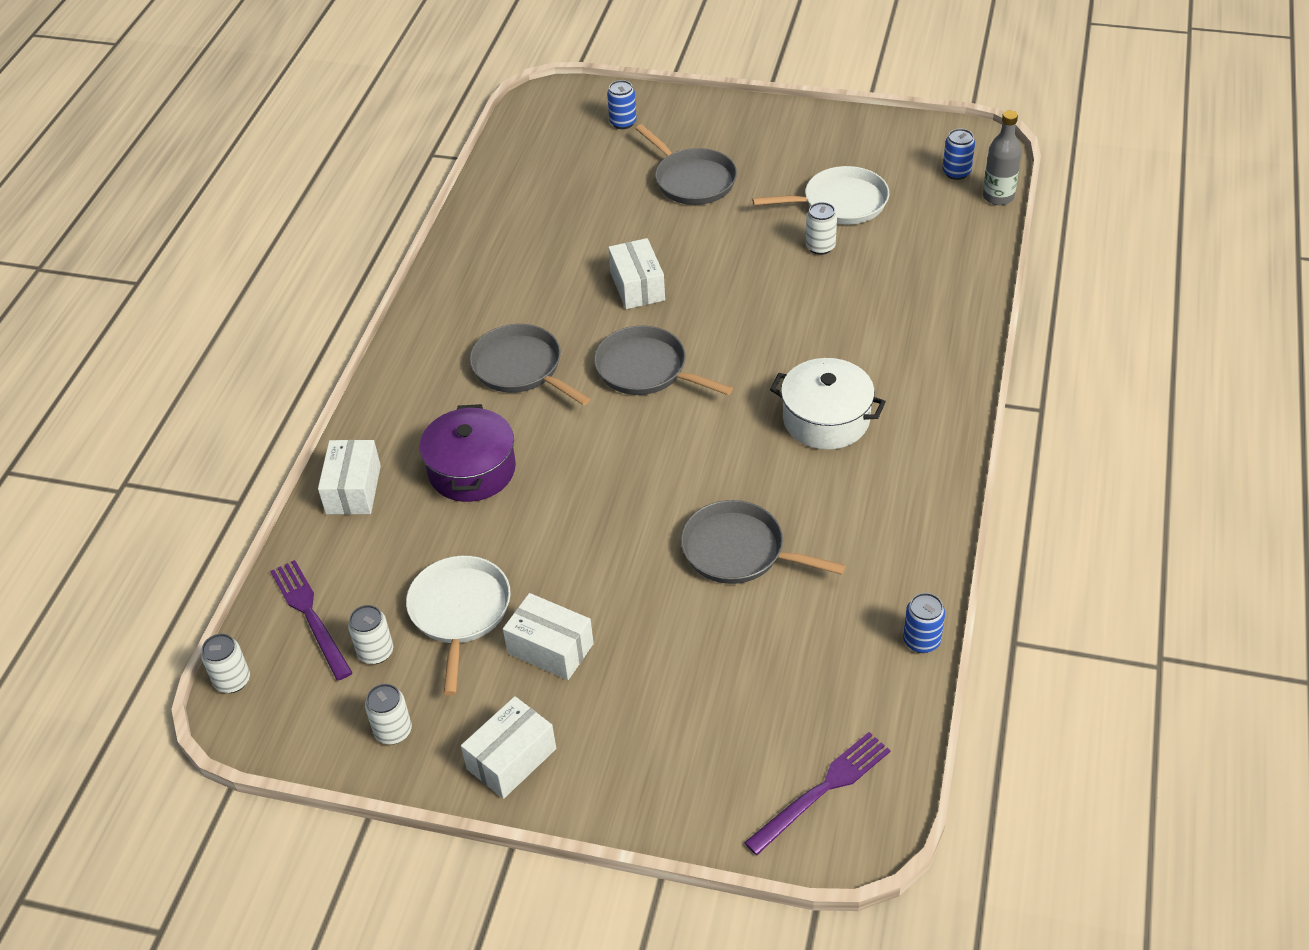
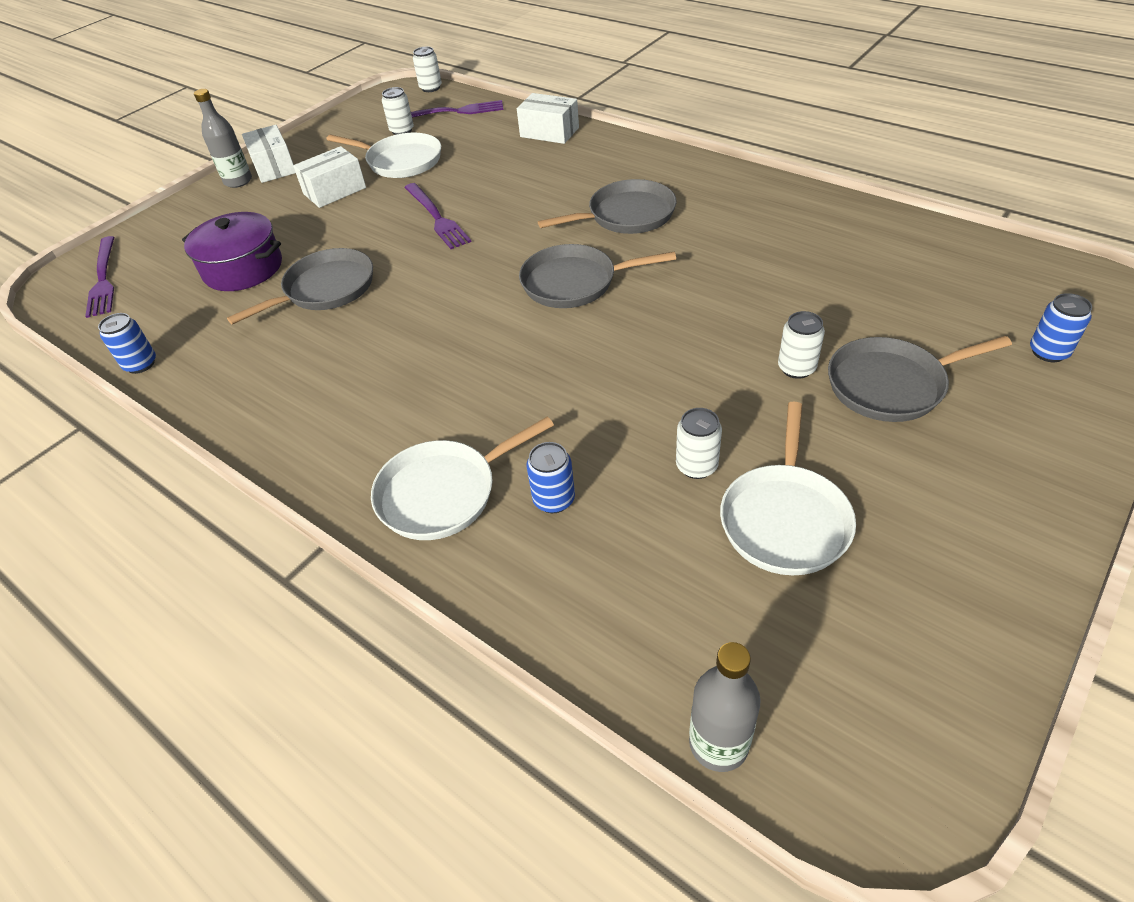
camera: 115 degrees right, 0 degrees up
white can [365,684,412,744] -> white can moved to [778,311,825,379]
purple pot [420,404,516,502] -> purple pot moved to [182,212,282,291]
grey pan [594,326,733,395] -> grey pan turned 150 degrees counterclockwise [519,244,676,308]
white box [608,238,665,309] -> none
white pot [770,358,886,450] -> none
blue can [943,129,975,180] -> blue can moved to [527,442,575,513]
none -> grey bottle [194,89,252,188]
none -> white pan [371,417,554,540]
none -> purple fork [404,183,471,249]

